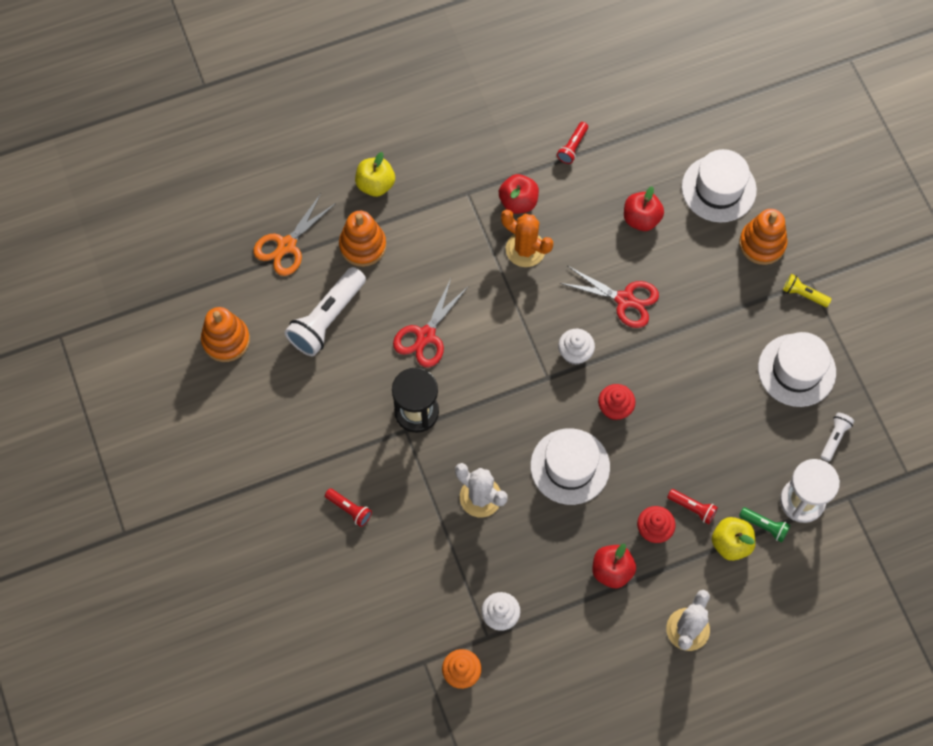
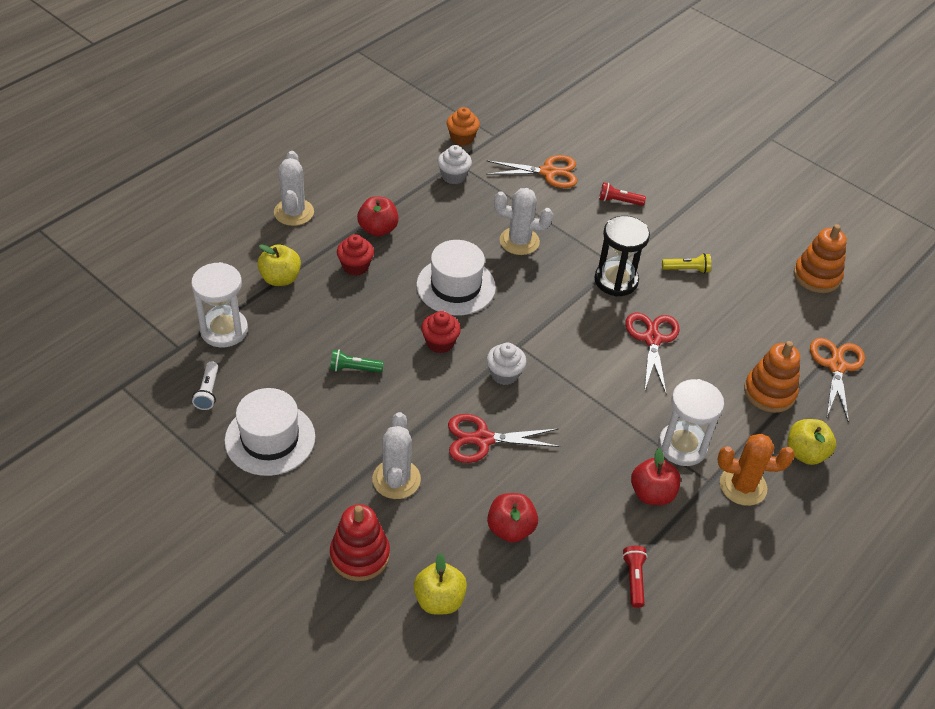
camera: 150 degrees right, 20 degrees down
white flashlight [284,267,366,357] -> none
orange cactus [501,209,553,267] -> orange cactus moved to [718,433,795,506]
red flashlight [667,489,718,524] -> none
white hat [682,149,757,222] -> yellow apple [413,553,467,615]
orange stacking toy [739,209,788,265] -> red stacking toy [330,504,390,581]
green flashlight [739,507,790,542] -> green flashlight moved to [330,350,384,373]
yellow flashlight [783,274,831,307] -> yellow flashlight moved to [662,253,711,273]
none -> white cactus [372,412,421,499]
none -> orange scissors [486,155,577,188]
none -> white hourglass [658,379,724,466]

